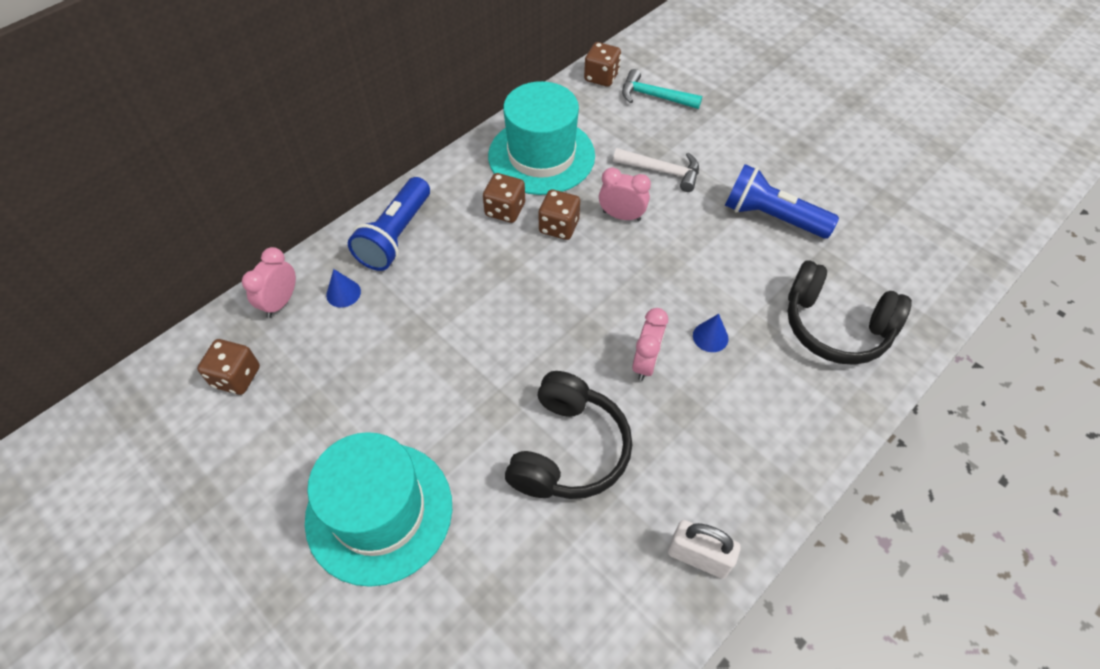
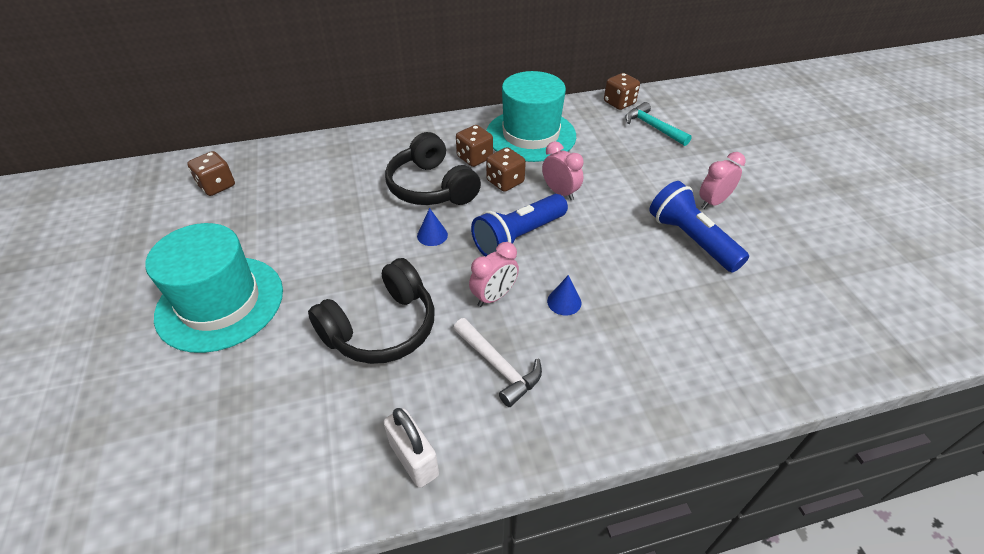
camera: 30 degrees right, 10 degrees down
pink clock [242,247,296,318] -> pink clock moved to [699,152,746,209]
blue cone [326,269,361,308] -> blue cone moved to [417,208,448,246]
blue flashlight [348,177,430,271] -> blue flashlight moved to [471,194,568,257]
white hammer [613,148,699,192] -> white hammer moved to [453,318,542,407]
black headphones [788,260,912,365] -> black headphones moved to [385,132,481,205]

